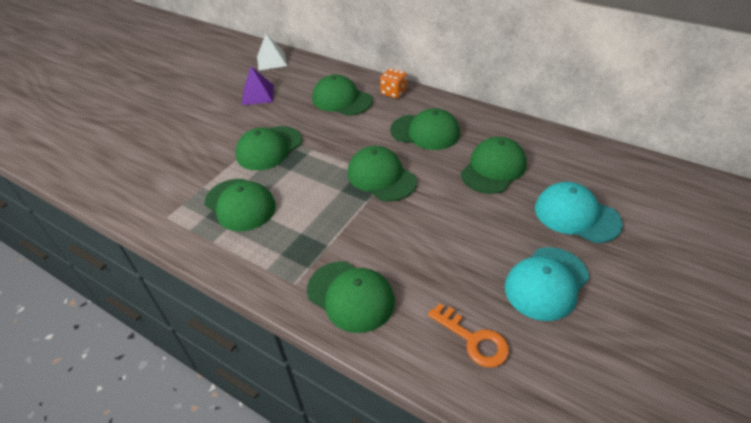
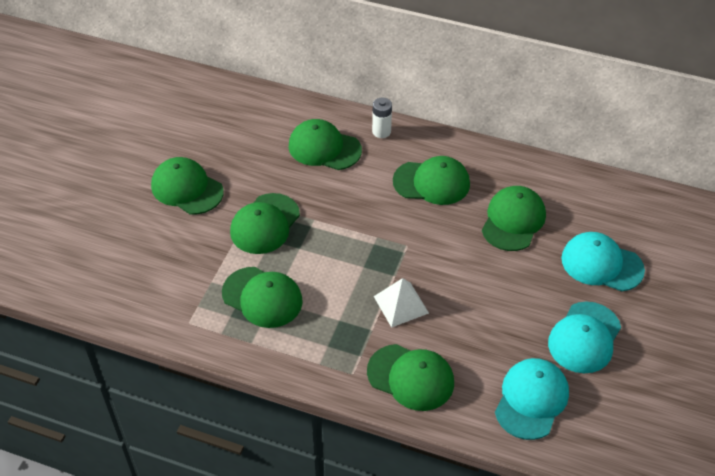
camera: 15 degrees left, 5 degrees up
purple pyramid [242,66,274,105] -> none
white pyramid [257,34,287,70] -> white pyramid moved to [374,278,429,328]
green cap [348,146,417,202] -> green cap moved to [151,157,224,214]
orange dice [380,68,407,98] -> white battery [372,98,392,138]
orange key [428,303,509,368] -> turquoise cap [495,358,569,440]

